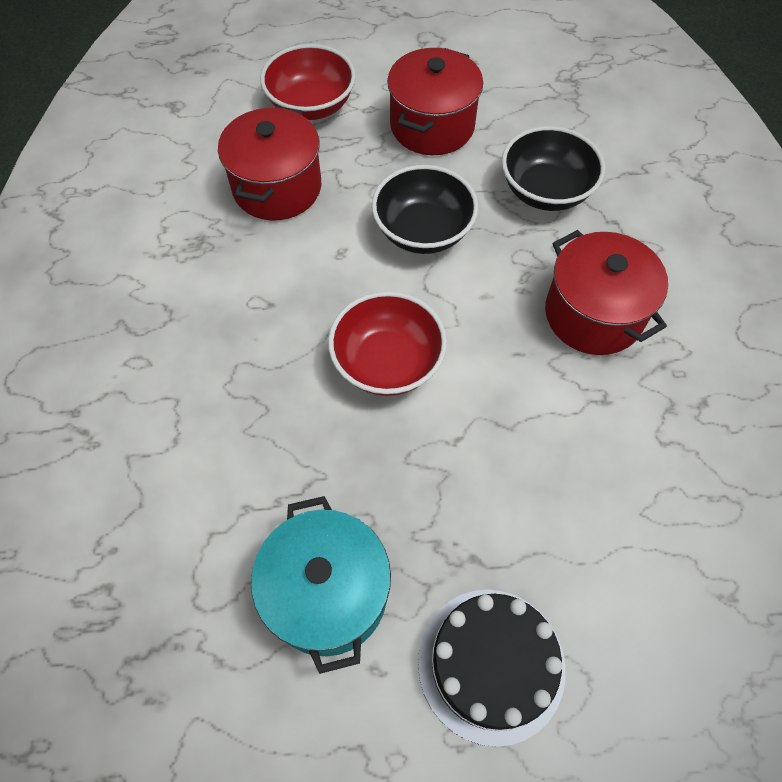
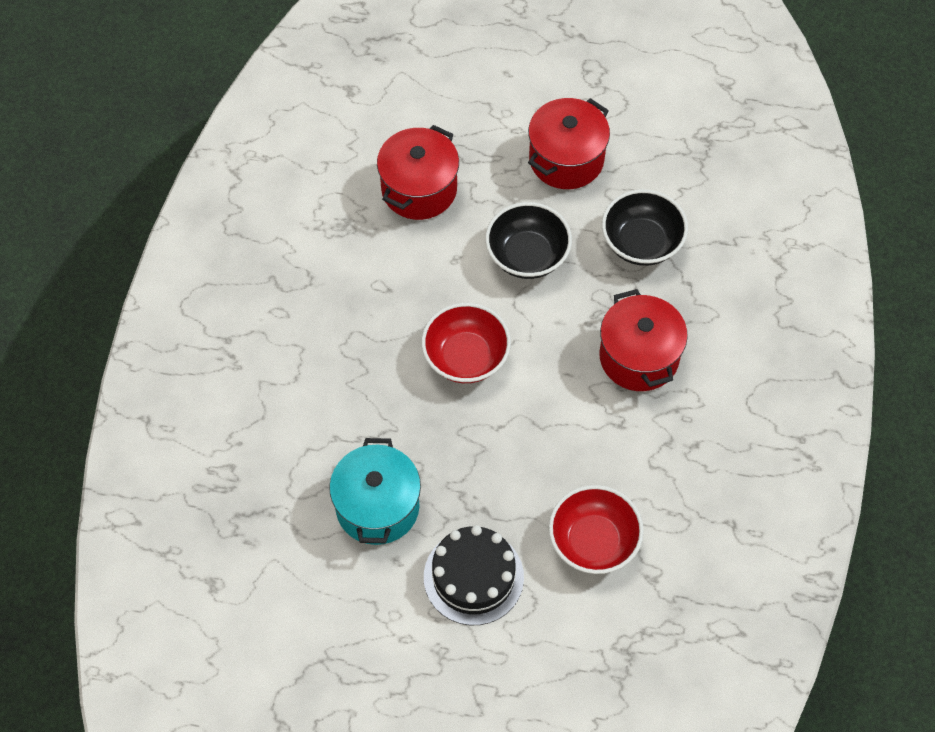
camera: 15 degrees right, 0 degrees up
red bowl [260,44,356,120] -> red bowl moved to [549,485,644,574]

